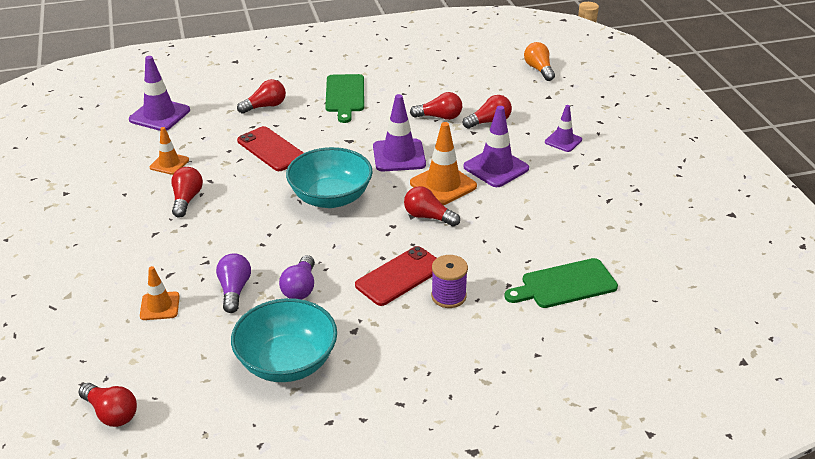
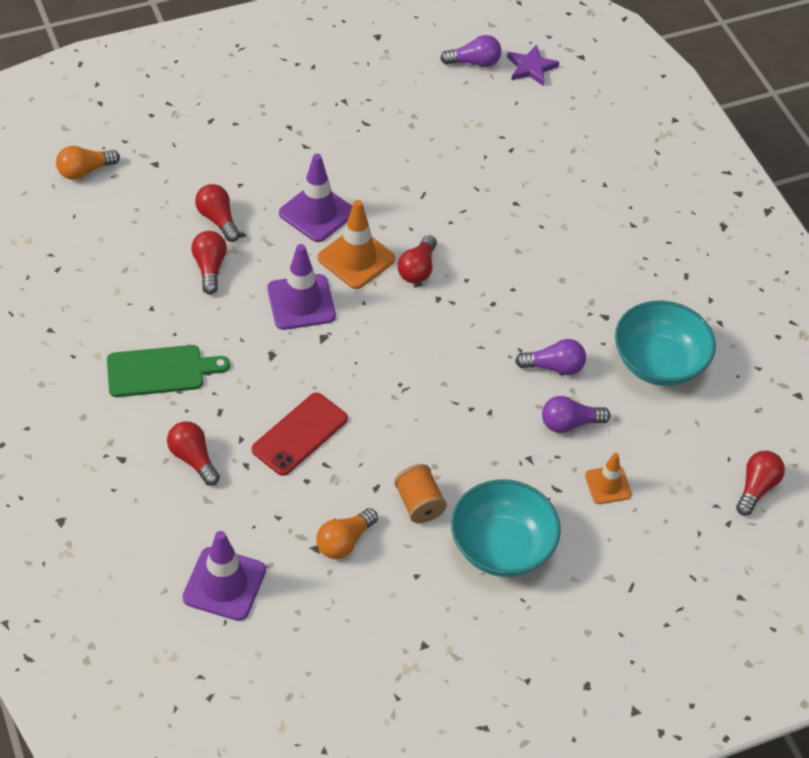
camera: 100 degrees left, 15 degrees up
orange traffic cone [150,127,189,175] -> orange light bulb [316,508,378,559]
red light bulb [171,167,203,217] -> orange spool [394,464,447,523]
turquoise bowl [286,147,373,208] -> turquoise bowl moved to [451,479,561,577]
red phone [355,246,436,306] -> none
purple spool [431,255,468,308] -> none
green cutting board [504,258,618,308] -> none
purple traffic cone [545,105,582,152] -> none
none -> purple light bulb [440,35,501,67]
none -> purple star [507,45,559,86]

